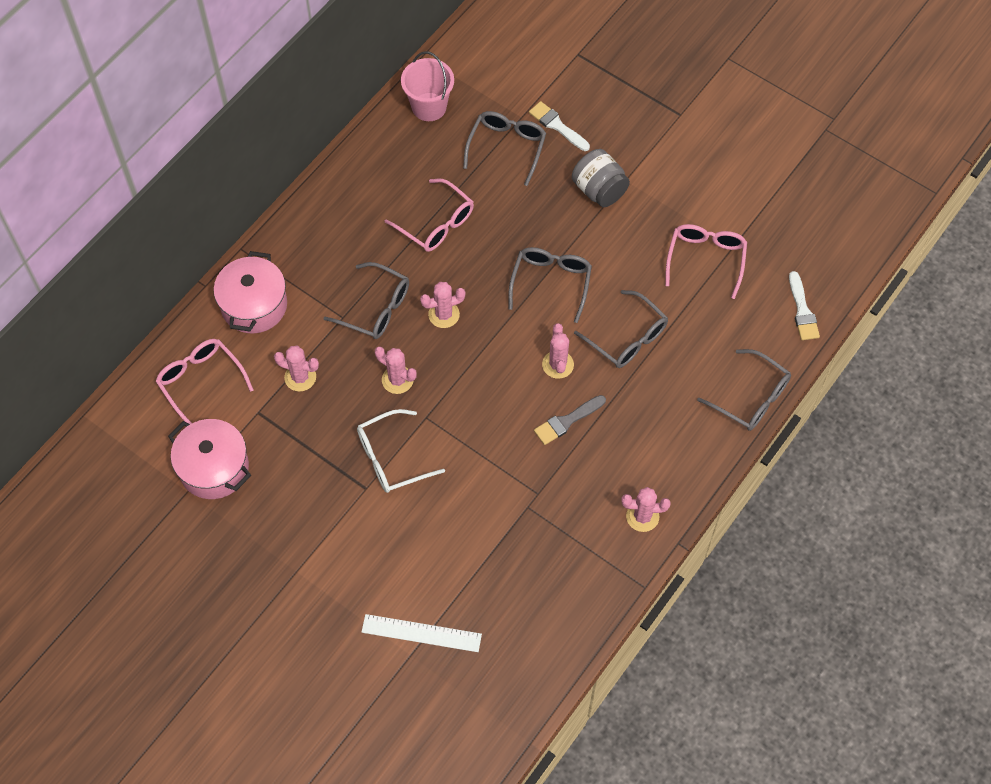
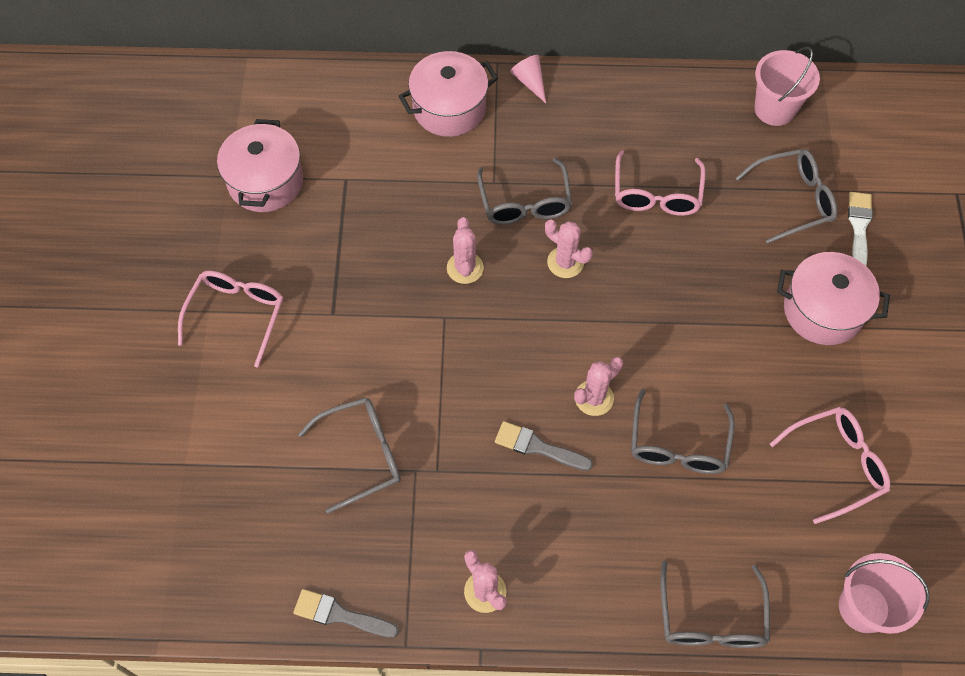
camera: 55 degrees right, 0 degrees up
pink glasses [155,339,253,424] -> pink glasses moved to [178,271,283,367]
pink cactus [274,346,319,392] -> none
white glasses [357,409,445,493] -> none
white ruler [362,614,482,652] -> none
grey glasses [508,247,592,323] -> grey glasses moved to [298,398,401,513]
grey jar [572,149,630,207] -> pink pot [777,252,890,345]
white brush [789,271,820,340] -> pink bucket [839,553,930,634]
none -> grey brush [293,589,399,638]
none -> pink cone [510,55,546,103]

